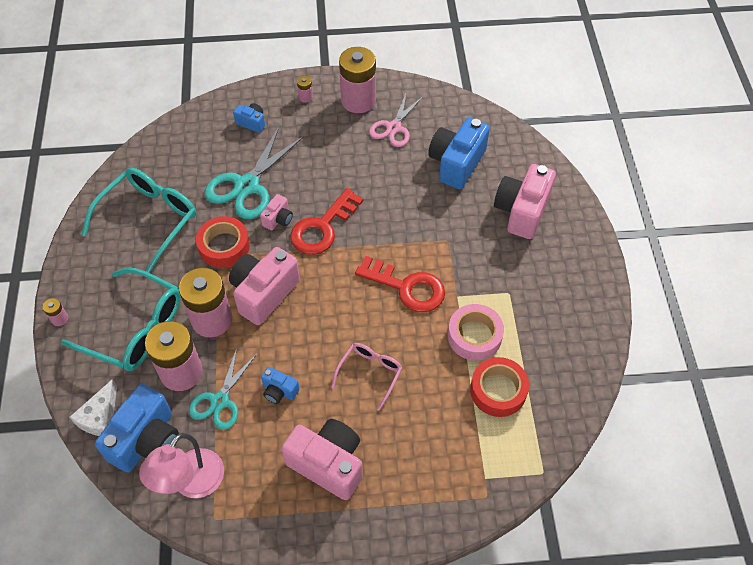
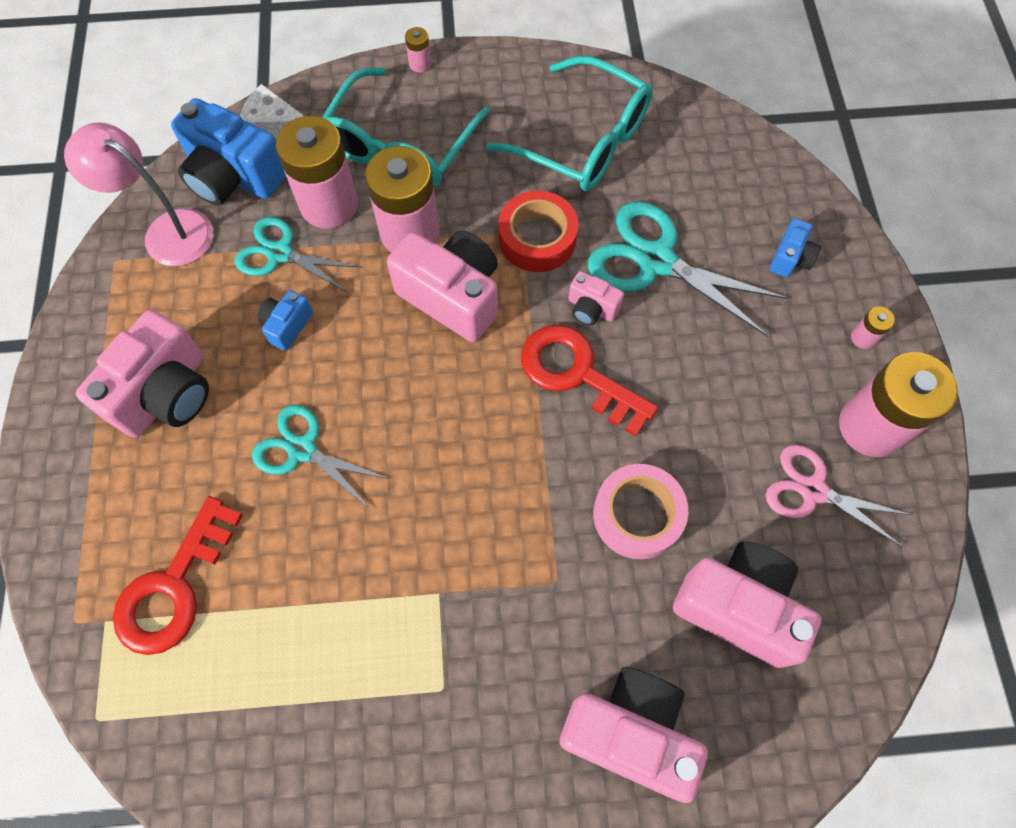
camera: 90 degrees right, 10 degrees up
pink glasses [331,343,402,411] -> turquoise scissors [252,405,390,509]
red key [355,256,445,312] -> red key moved to [113,496,243,655]
blue camera [428,117,490,189] -> pink camera [673,541,821,668]
pink tape [448,304,504,361] -> pink tape moved to [593,464,688,560]
red tape [470,357,529,417] -> none

